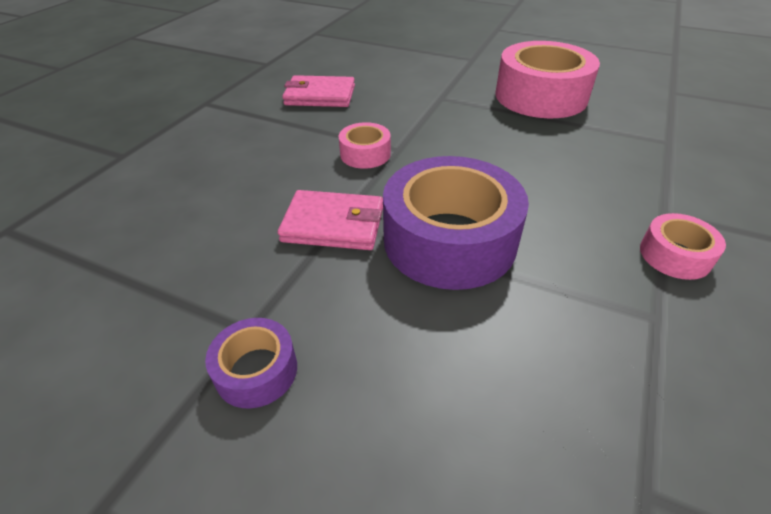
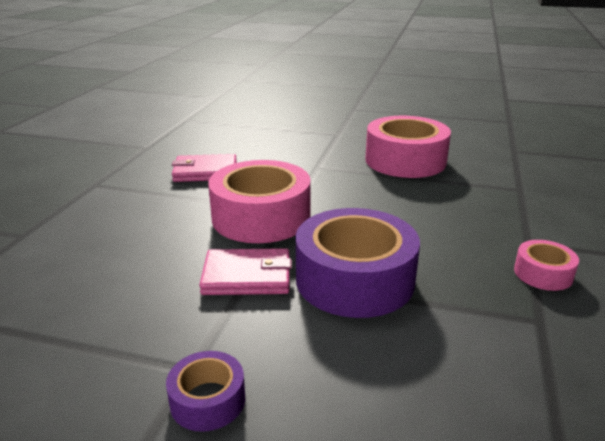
camera: 10 degrees left, 15 degrees down
pink tape [339,122,391,169] -> pink tape [208,160,311,243], size x2.10

